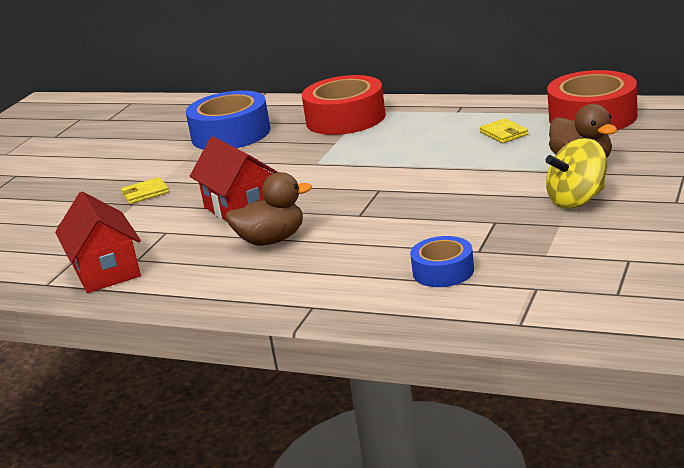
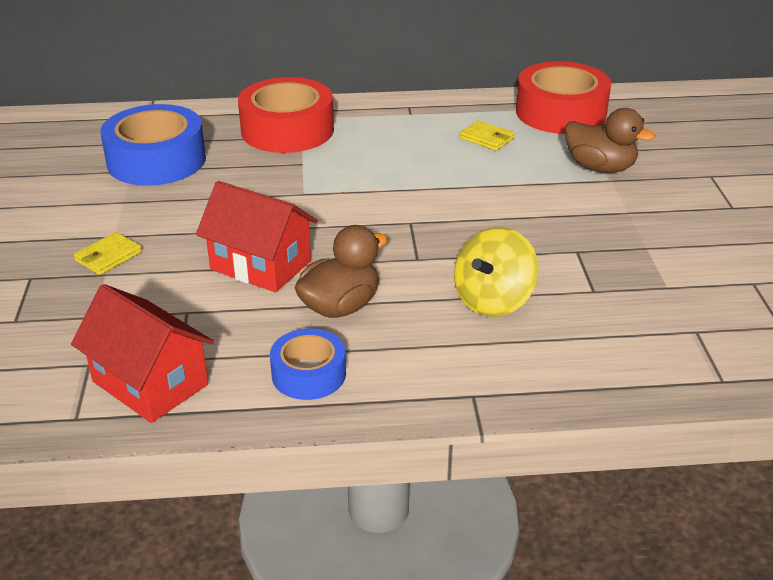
camera: 30 degrees left, 10 degrees up
blue tape [410,236,474,287] -> blue tape moved to [270,328,346,400]
yellow spinning top [545,138,607,209] -> yellow spinning top moved to [454,227,539,317]

